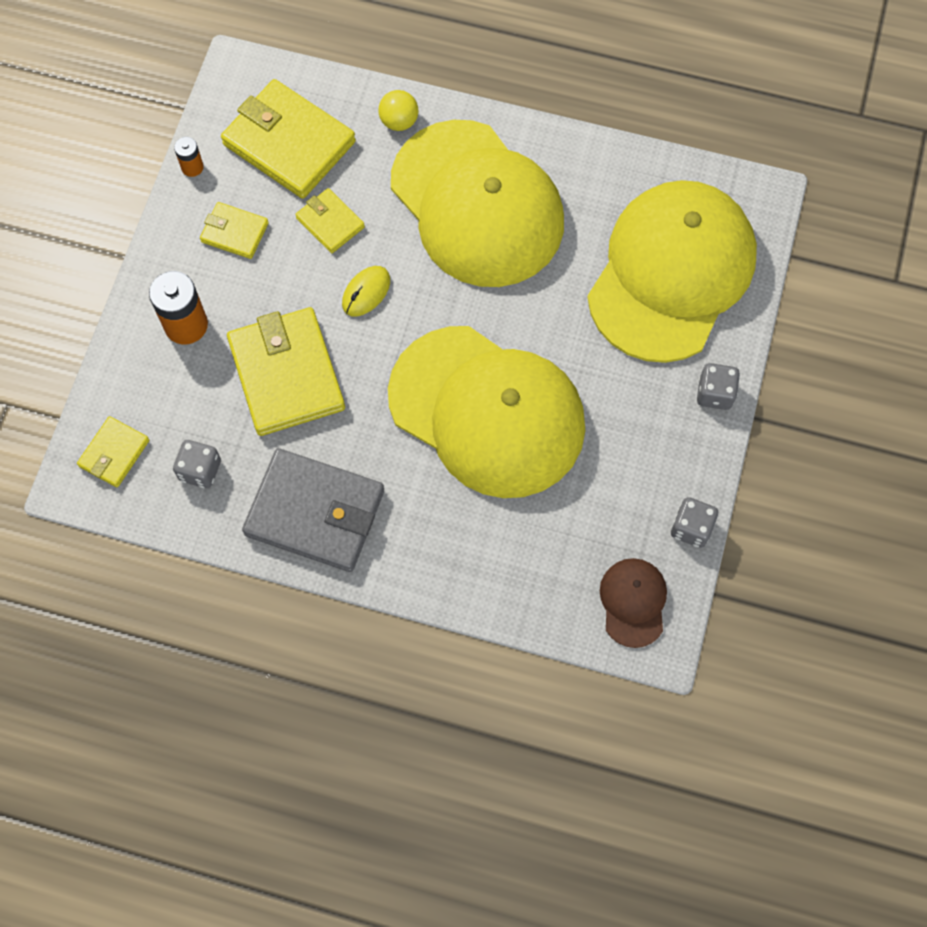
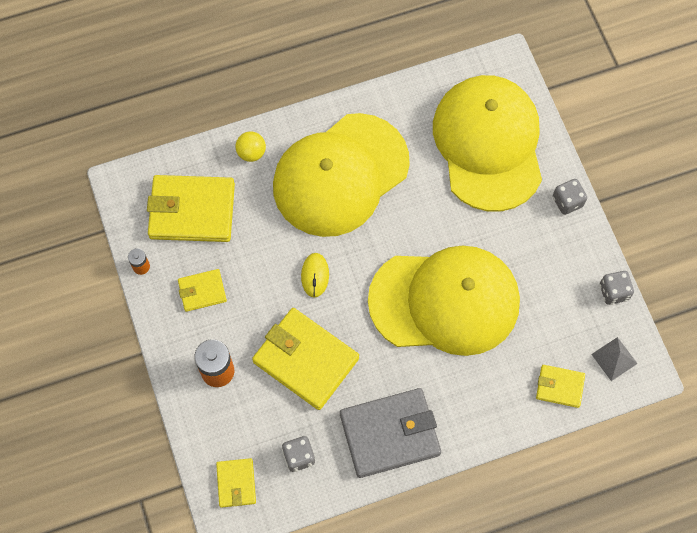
camera: 35 degrees left, 0 degrees up
yellow wallet [295,188,365,253] -> yellow wallet moved to [536,365,585,408]
yellow cap [391,120,564,287] -> yellow cap turned 120 degrees clockwise [273,113,410,237]
brown cap [600,558,667,648] -> grey pyramid [591,337,638,381]

